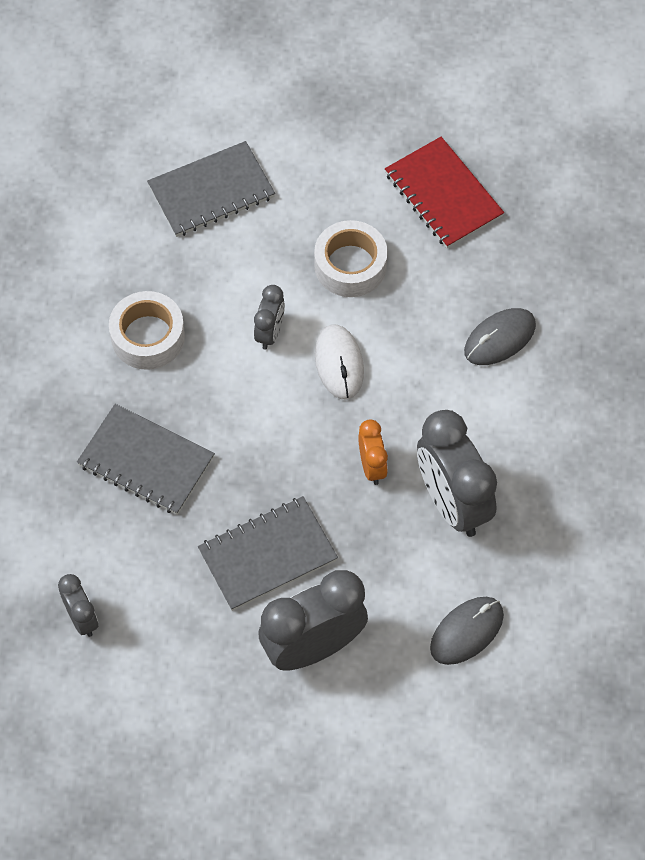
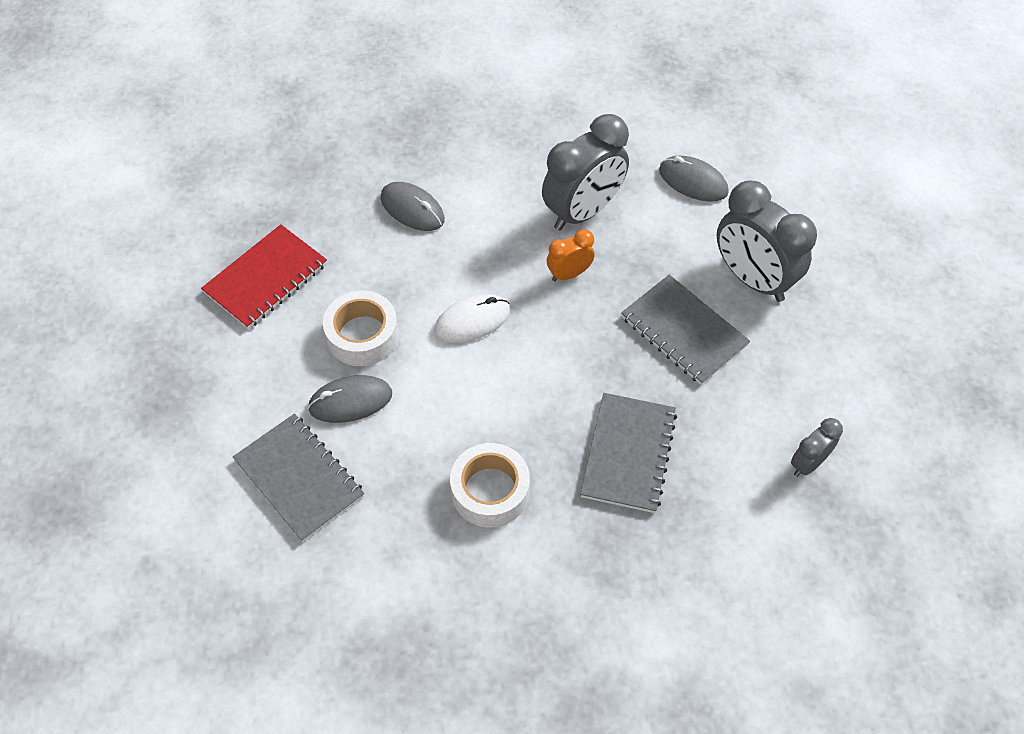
camera: 105 degrees left, 5 degrees down
grey clock [254,285,285,350] -> none
none -> grey mouse [308,375,392,423]

